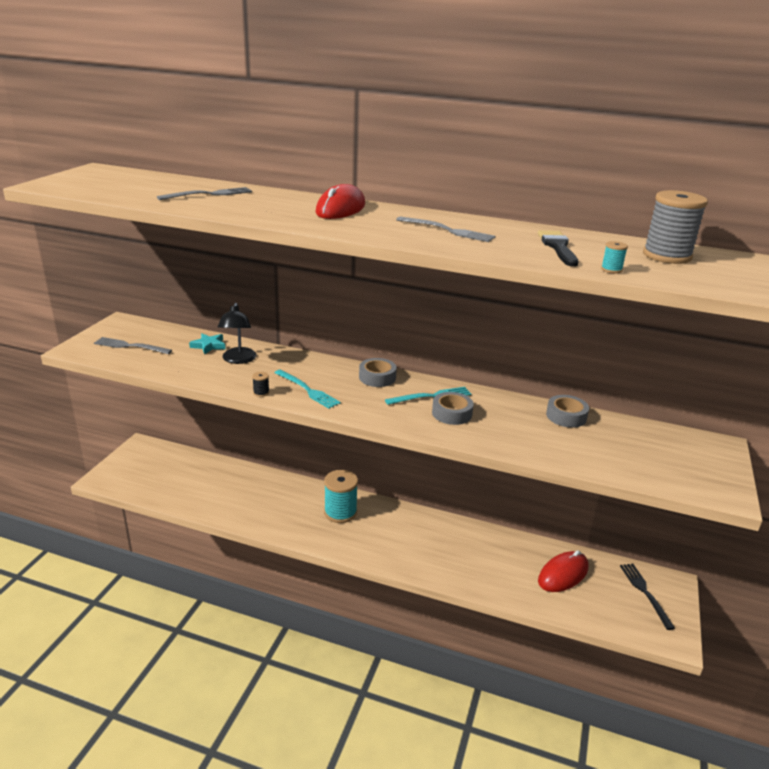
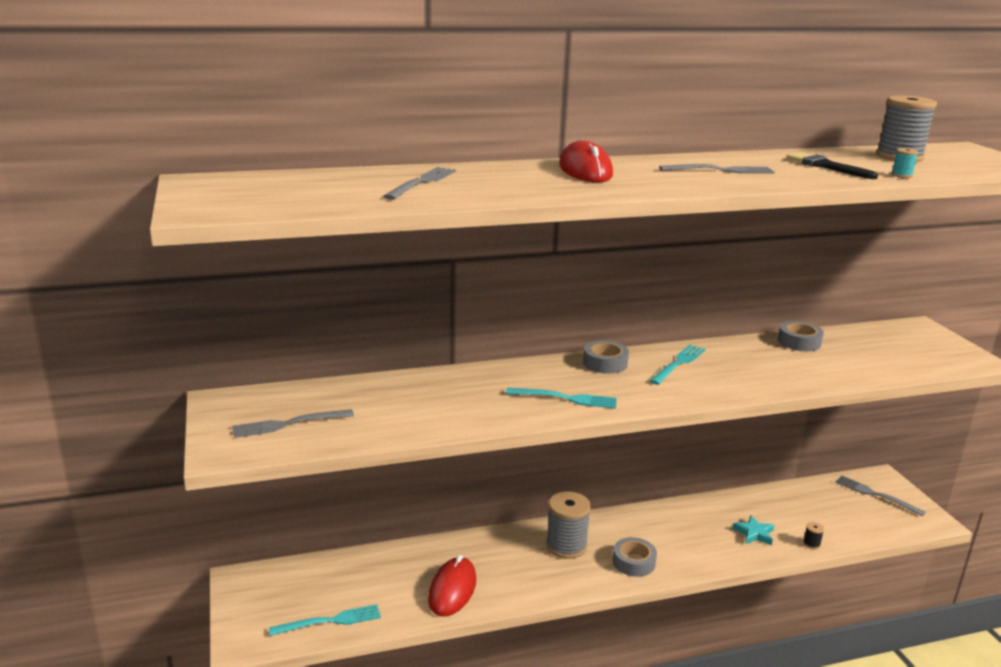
camera: 35 degrees left, 5 degrees down
turquoise star [189,333,225,354] -> turquoise star moved to [732,515,774,545]
black lamp [218,303,257,364] -> none
black spool [252,372,269,397] -> black spool moved to [803,522,824,549]
turquoise spool [324,470,358,523] -> grey spool [546,491,591,559]
grey tape [432,392,474,425] -> grey tape moved to [612,537,657,577]
red mouse [538,551,589,592] -> red mouse moved to [428,555,476,617]
black fork [620,563,675,630] -> grey fork [835,476,926,516]
none -> turquoise fork [269,604,381,636]

